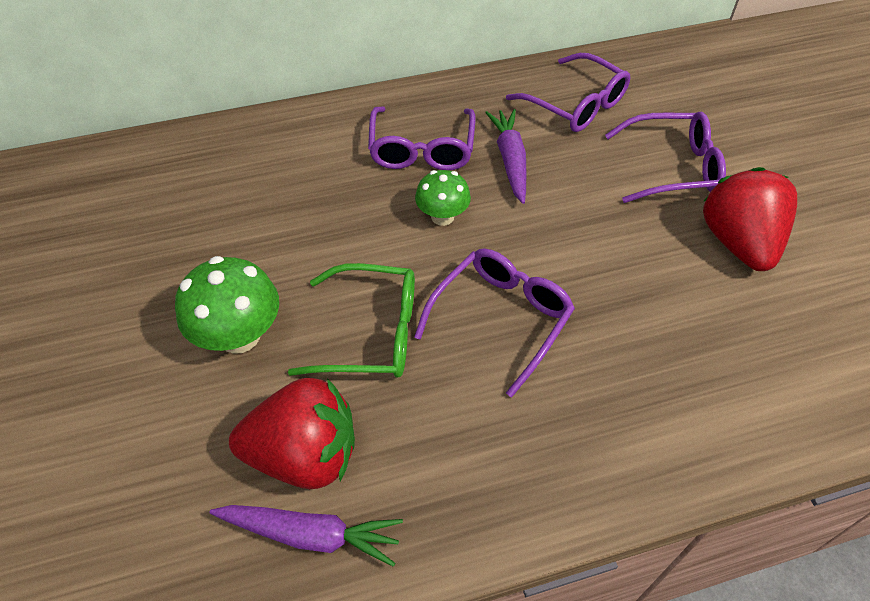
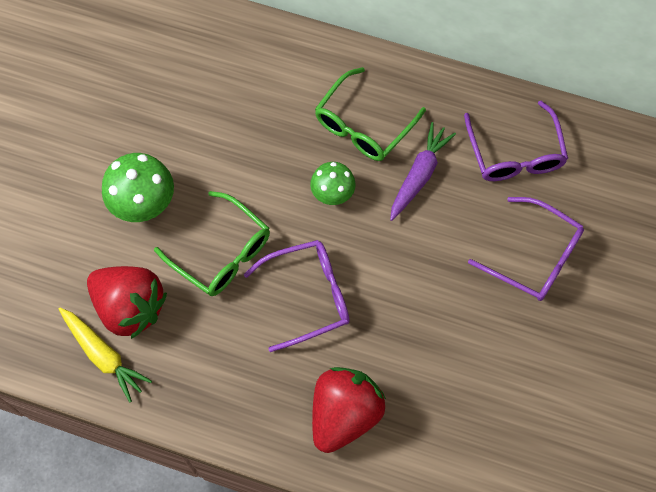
camera: 35 degrees right, 15 degrees up
purple carrot [210,505,403,567] -> yellow carrot [59,308,152,403]
purple glasses [368,106,475,170] -> green glasses [315,67,426,161]
red strawberry [703,167,797,271] -> red strawberry moved to [312,367,386,453]

